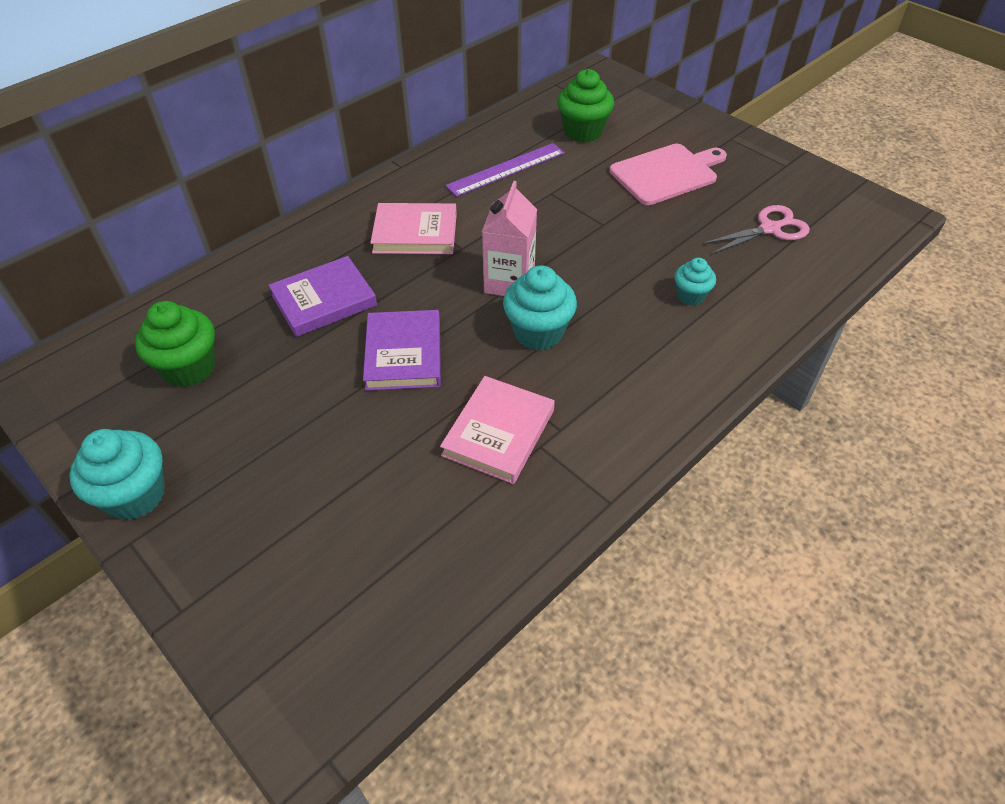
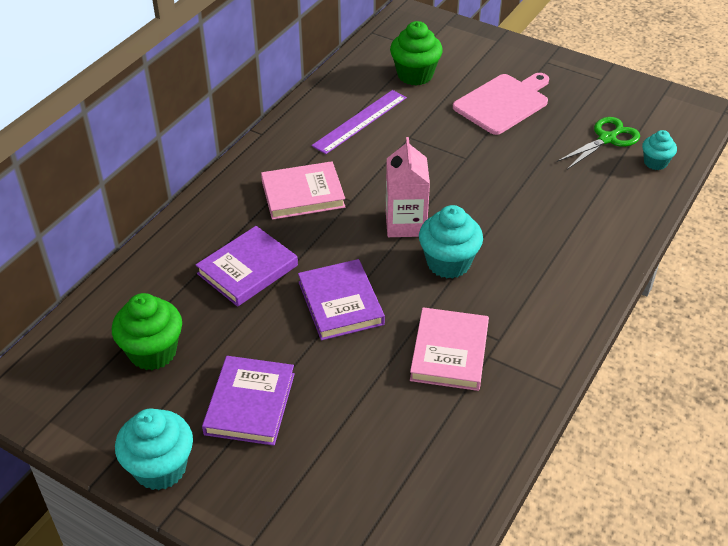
camera: 15 degrees left, 5 degrees down
turquoise cupcake [674,258,716,306] -> turquoise cupcake moved to [642,130,677,170]
pink scissors [702,205,810,254] -> green scissors [557,117,640,170]
none -> purple book [202,356,295,446]

